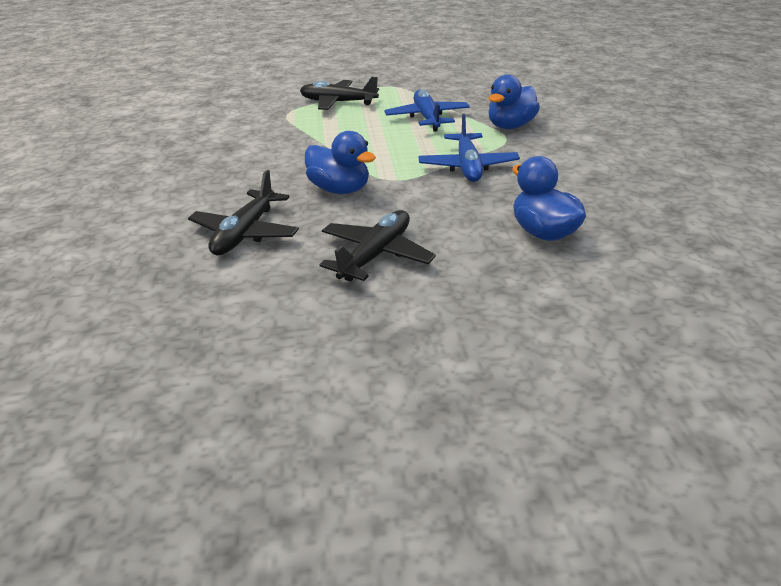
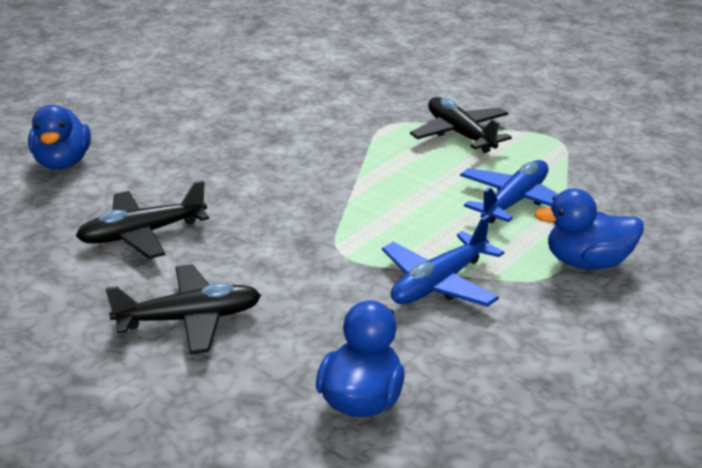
camera: 45 degrees right, 5 degrees down
blue duck [305,131,376,194] -> blue duck moved to [28,105,91,170]

